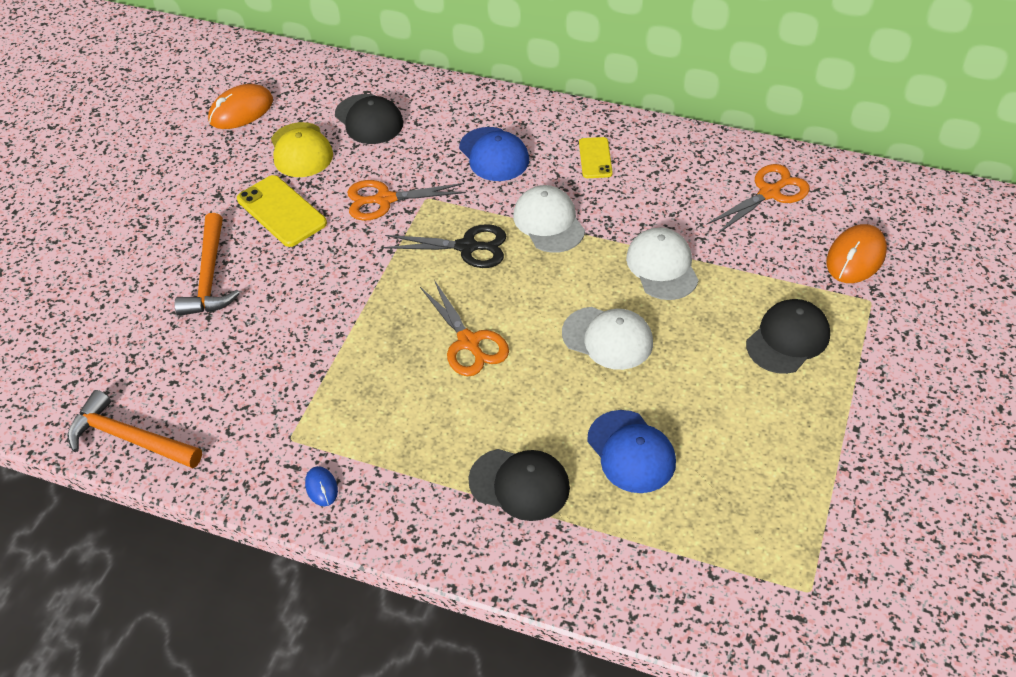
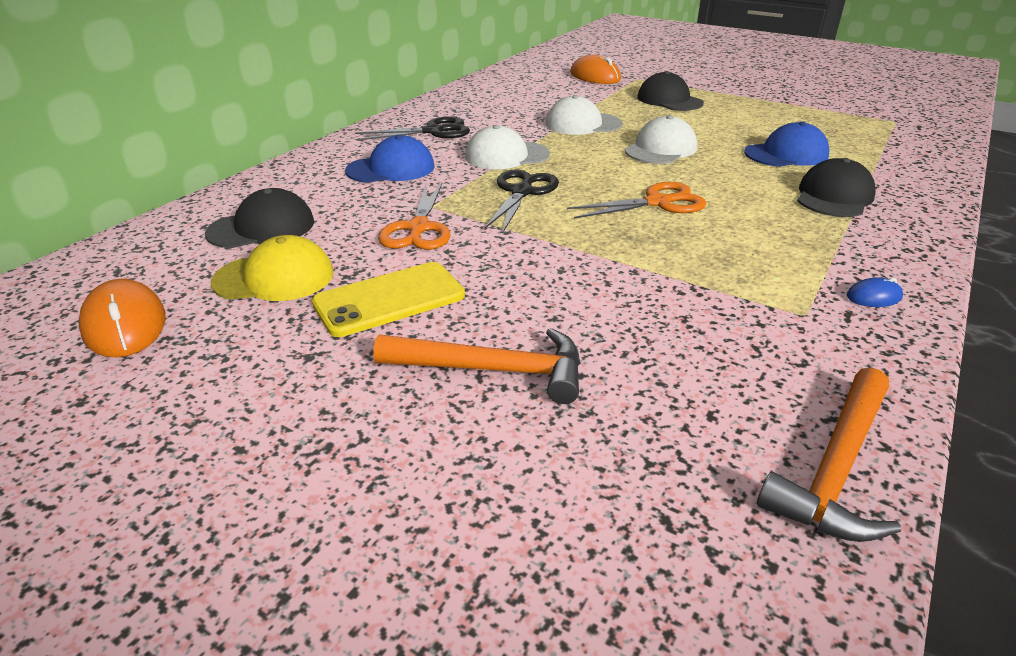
camera: 80 degrees left, 15 degrees down
yellow phone [579,137,613,178] -> black scissors [355,116,470,140]
orange scissors [706,164,810,234] -> none

